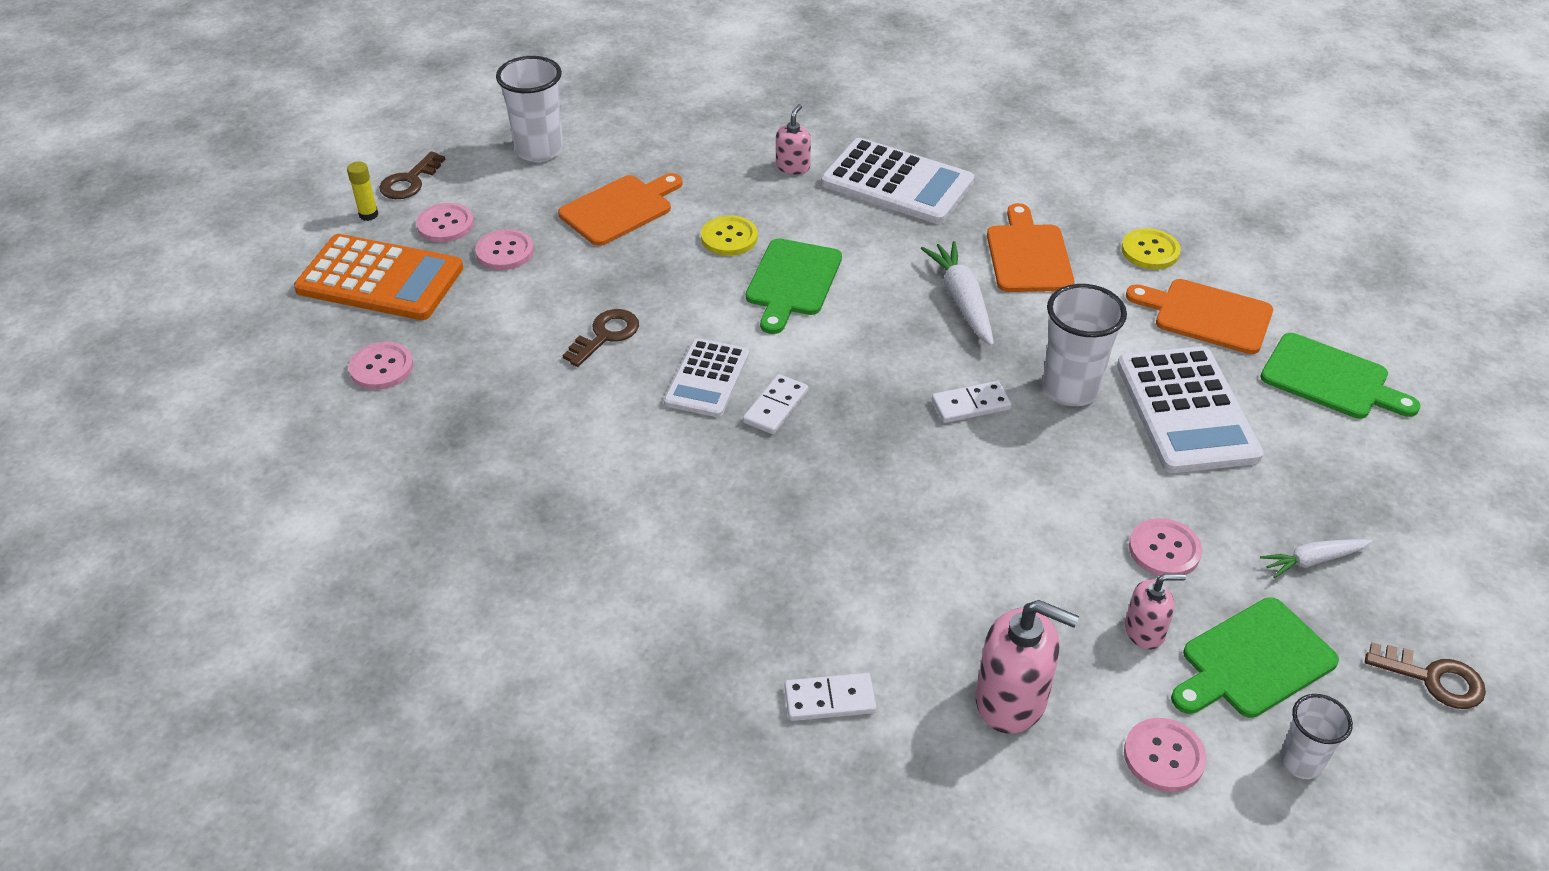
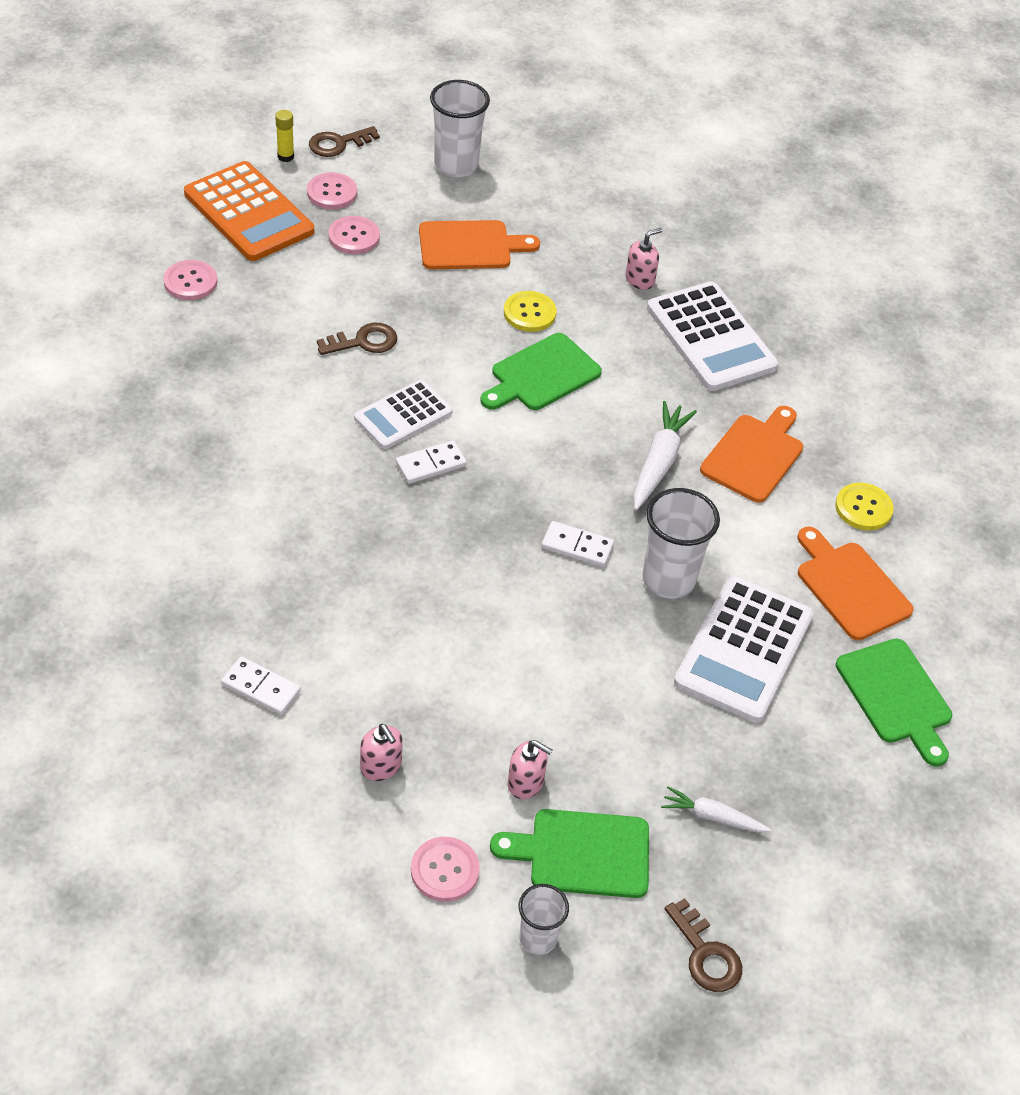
camera: 30 degrees right, 5 degrees up
pink soap dispenser [976,600,1079,734] -> pink soap dispenser [360,724,403,781], size x0.57
pink button [1129,518,1202,576] -> none

